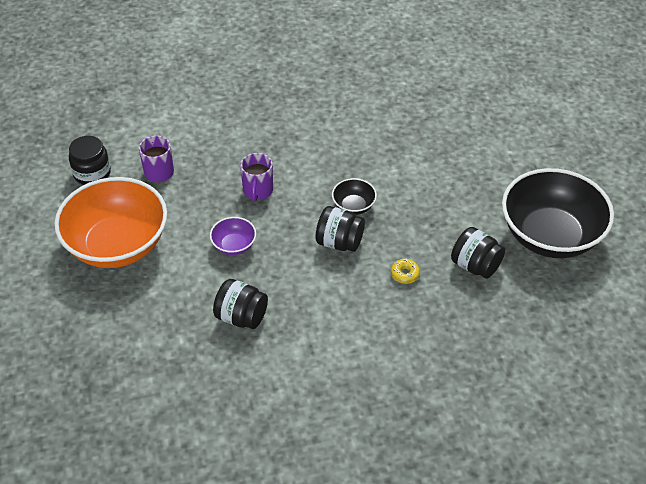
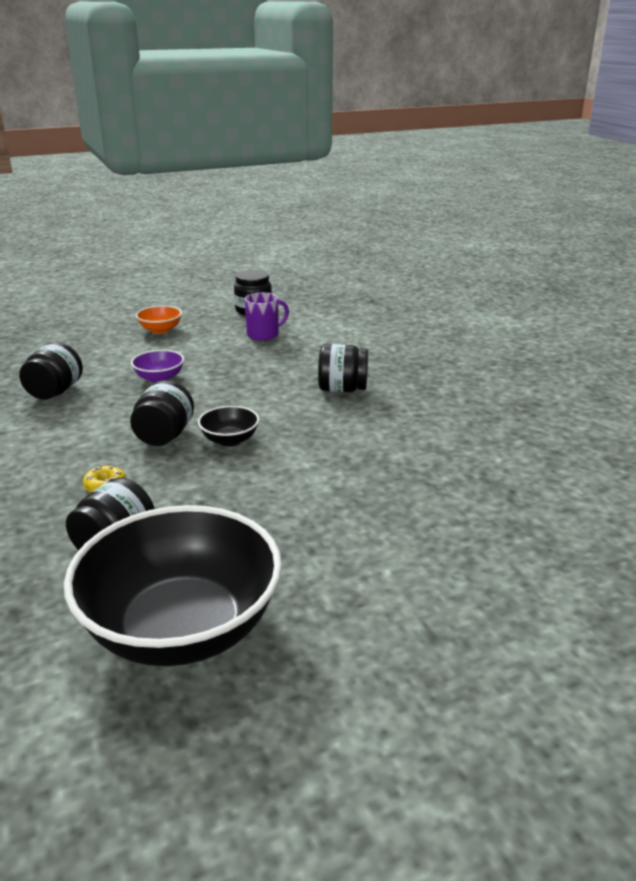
camera: 80 degrees right, 20 degrees down
orange bowl [54,177,167,268] -> orange bowl [136,306,182,334], size x0.42
purple mug [240,153,273,202] -> none
none -> black jar [318,344,368,392]

